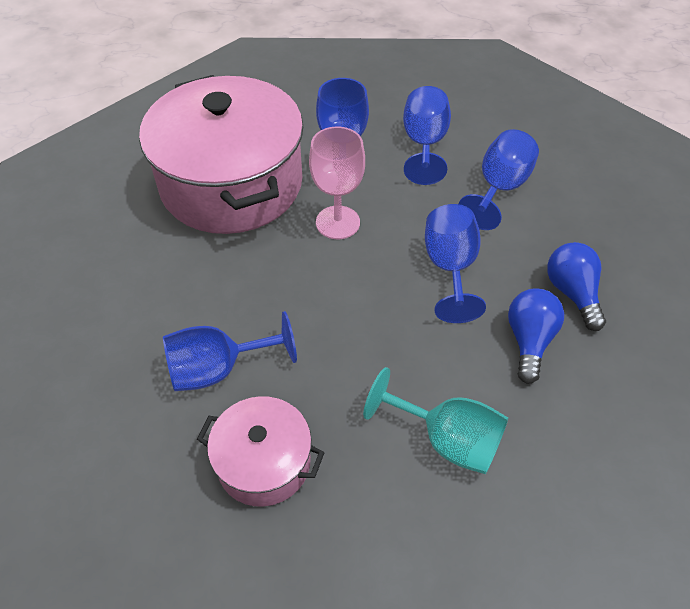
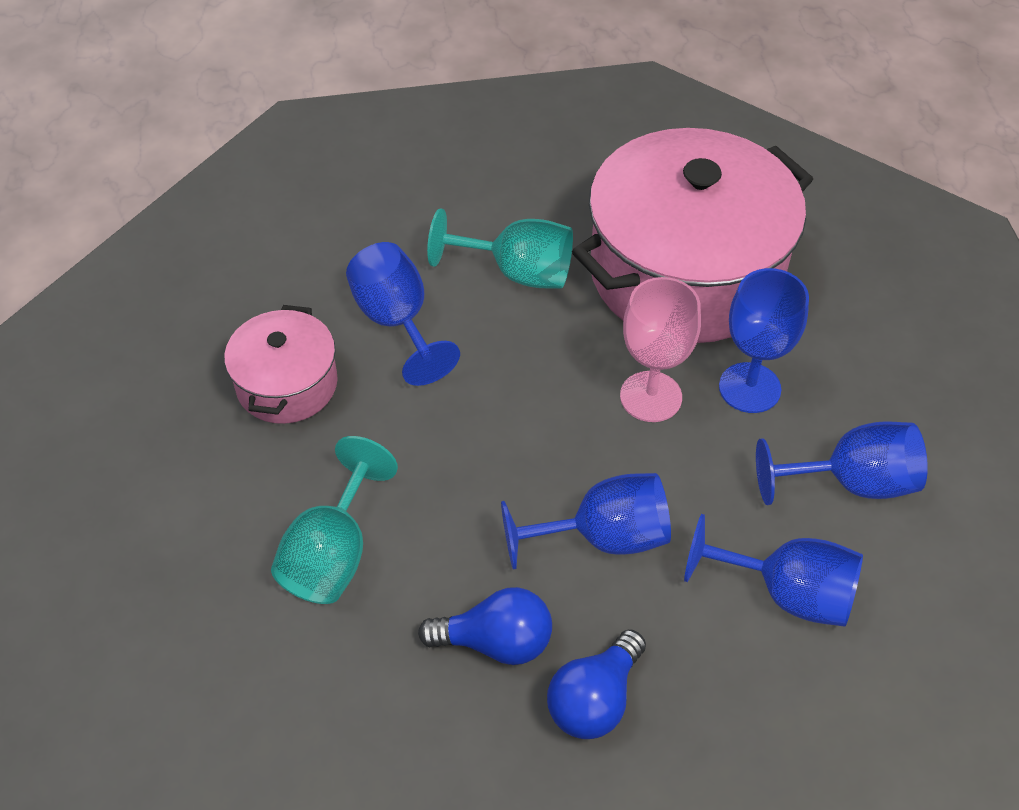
camera: 80 degrees right, 0 degrees up
blue light bulb [547,242,606,331] -> blue light bulb turned 150 degrees clockwise [547,629,646,739]
none -> turquoise goblet [427,208,573,289]

